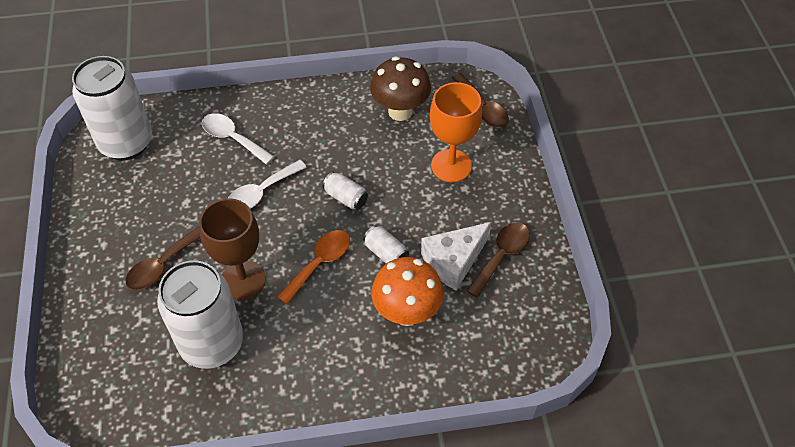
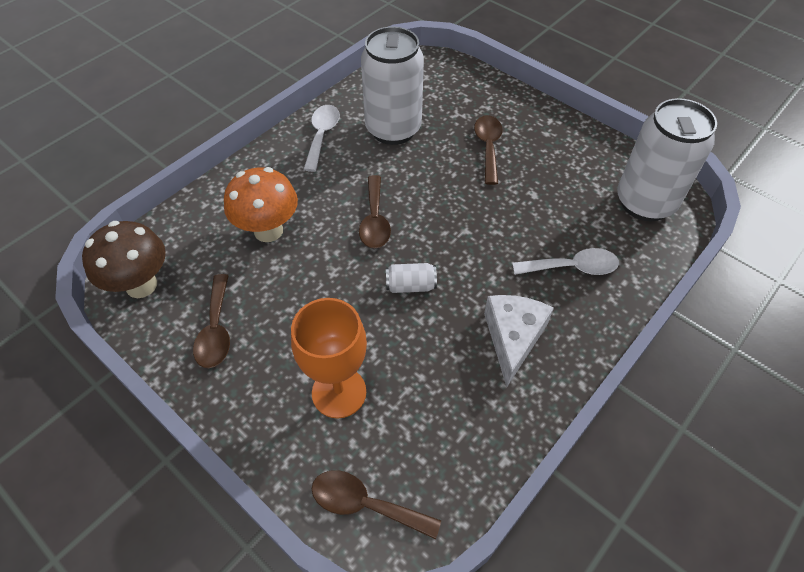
camera: 140 degrees right, 0 degrees up
brown goblet [199,198,266,300] -> none
white spoon [228,160,307,209] -> white spoon moved to [303,105,340,172]
orange spoon [277,230,350,304] -> brown spoon [359,175,391,248]
white can [363,225,409,264] -> none
brown mushroom [370,56,431,121] -> brown mushroom moved to [82,221,166,298]
white cheese [421,222,492,291] -> white cheese moved to [484,295,554,387]

